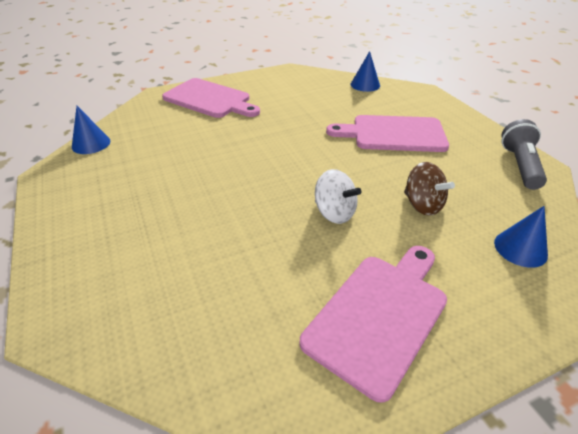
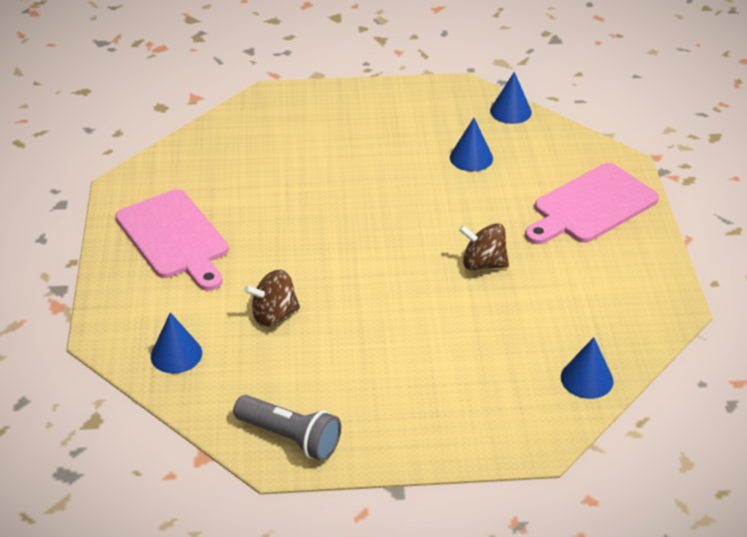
camera: 110 degrees right, 0 degrees up
white spinning top [315,169,361,224] -> none
pink cutting board [326,115,449,152] -> none
none -> blue cone [450,118,493,171]
none -> brown spinning top [459,223,509,270]

